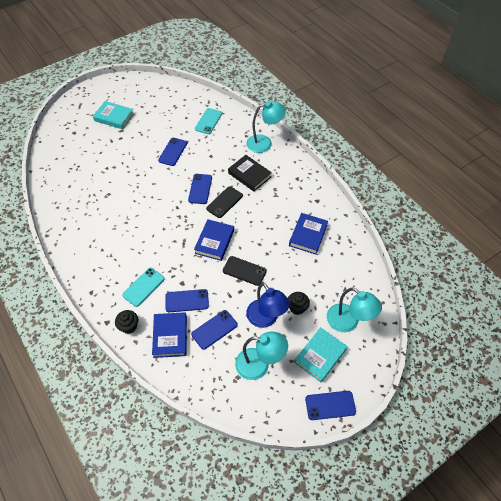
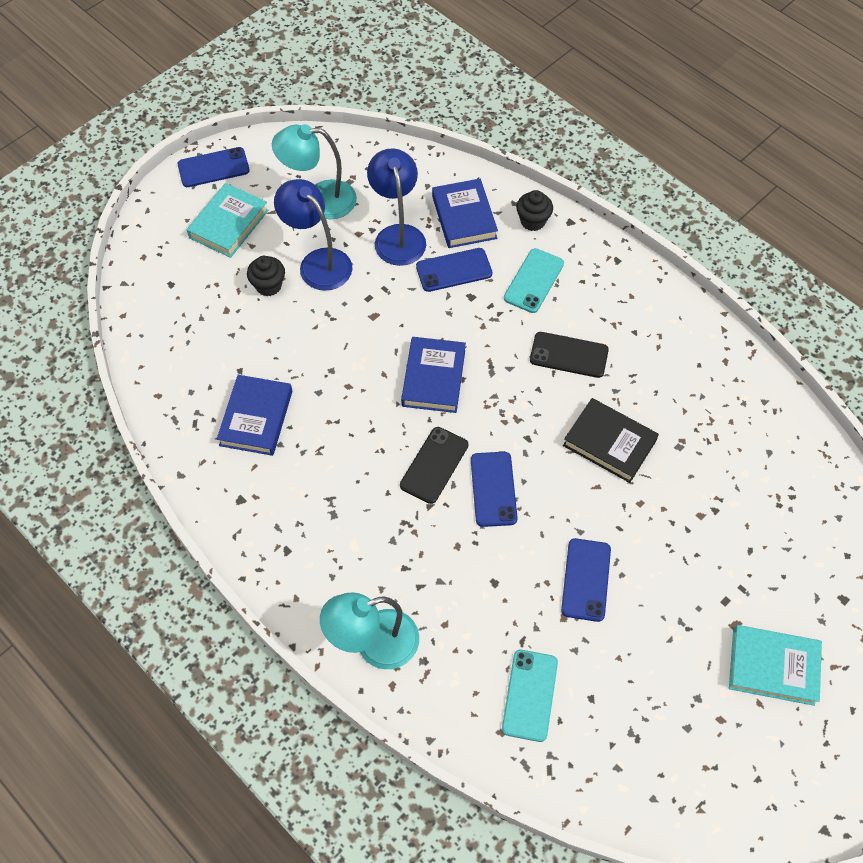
camera: 170 degrees right, 5 degrees up
blue phone [191,310,238,350] -> blue lamp [367,148,426,266]
black phone [223,256,267,286] -> black phone moved to [530,332,609,378]
black book [228,155,272,191] -> black book moved to [563,398,659,483]
turquoise lamp [327,287,382,332] -> none

